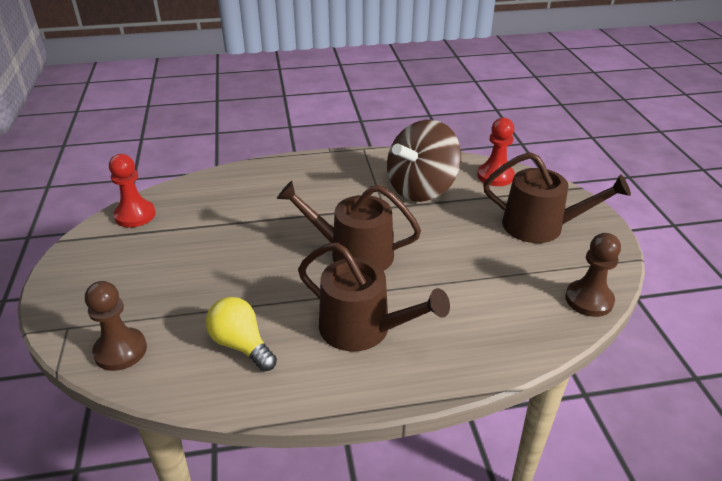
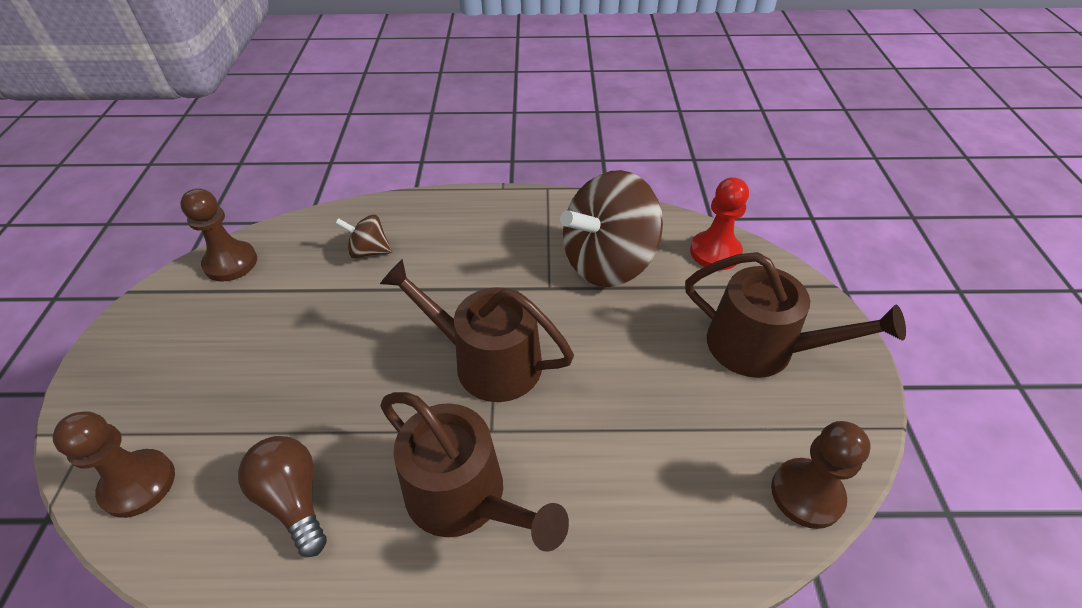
camera: 10 degrees right, 10 degrees up
red pawn [109,154,156,228] -> brown pawn [180,188,257,282]
yellow light bulb [206,297,277,371] -> brown light bulb [238,436,327,557]
none -> brown spinning top [335,214,392,259]

